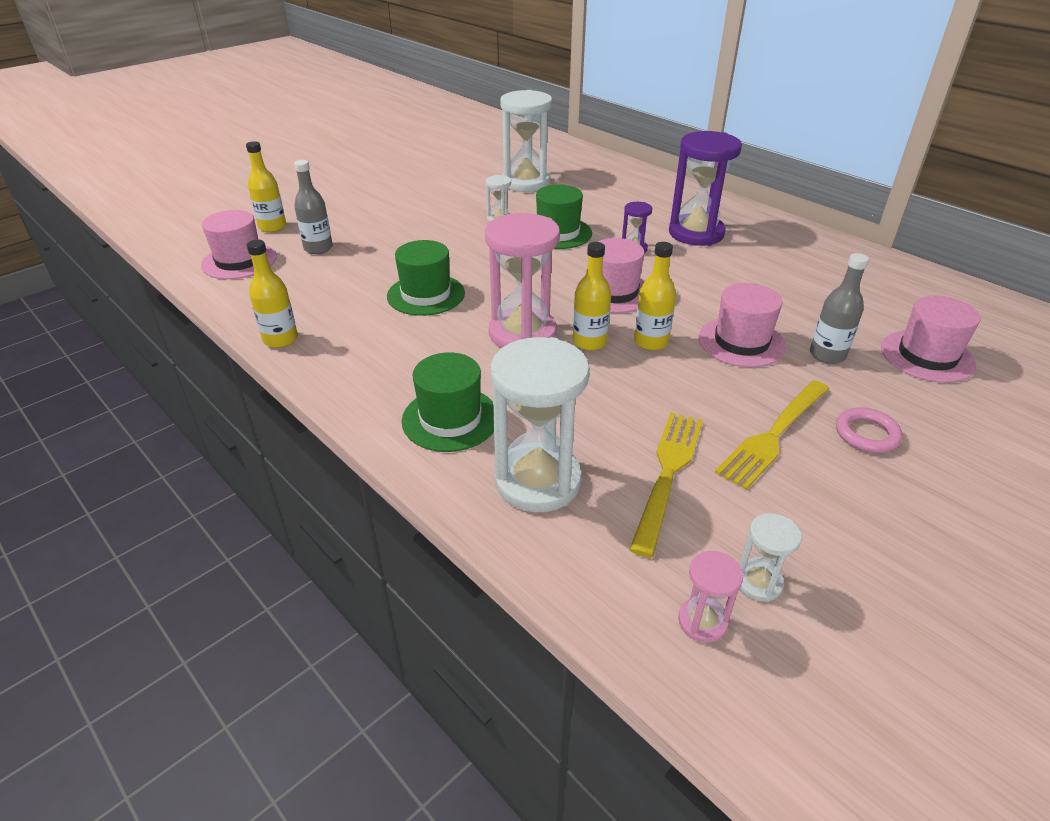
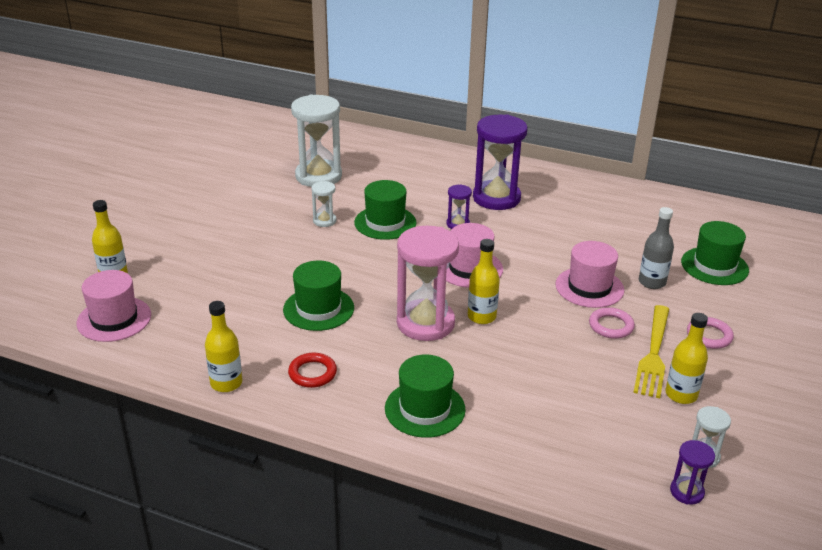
camera: 25 degrees left, 5 degrees down
grey bottle [294,160,333,254] -> none
white hourglass [491,337,590,512] -> none
yellow fork [629,413,703,558] -> none
yellow bottle [634,242,676,350] -> yellow bottle moved to [666,313,708,404]
pink hourglass [678,551,743,643] -> purple hourglass [670,440,715,505]
pink hat [881,296,980,383] -> green hat [681,221,749,285]
none -> red ring [288,353,337,388]
none -> pink ring [589,307,635,339]

